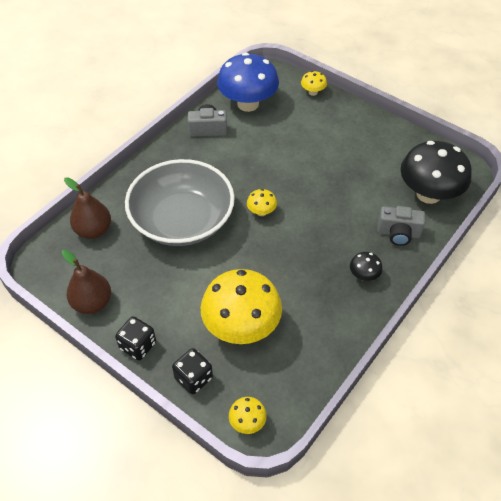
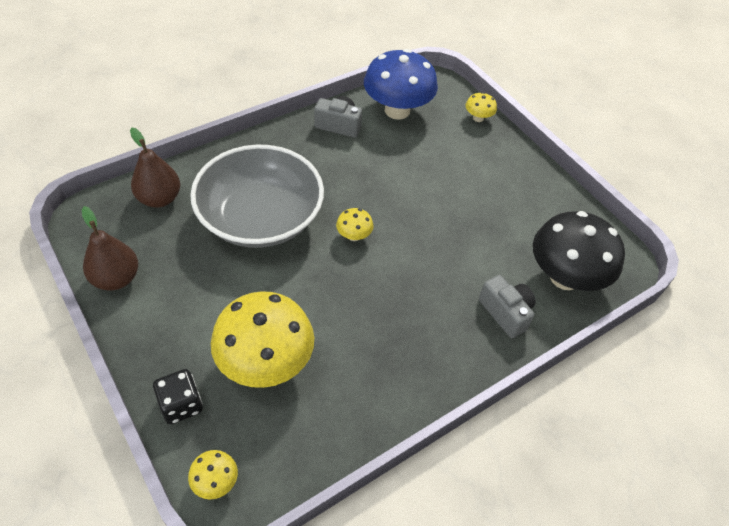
camera: 15 degrees right, 0 degrees up
black dice [115,317,156,360] -> none
black mushroom [350,252,383,281] -> none
grey camera [377,206,425,246] -> grey camera turned 150 degrees counterclockwise [479,275,536,338]

